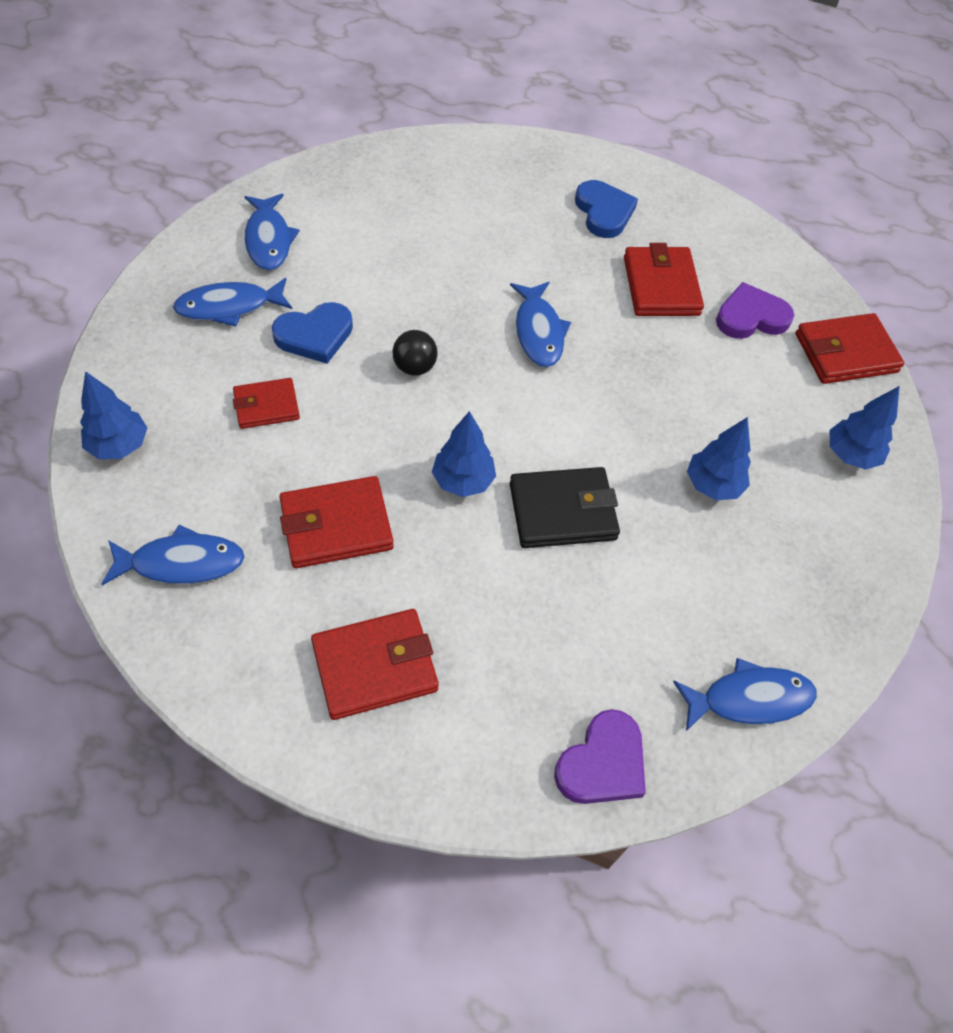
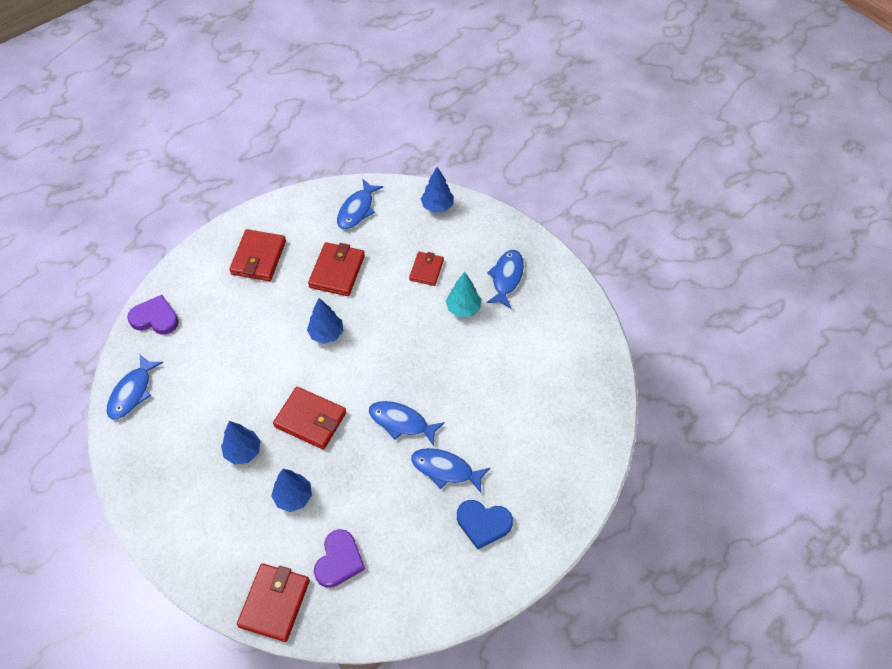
camera: 125 degrees right, 0 degrees up
blue fish [244,194,300,270] -> blue fish moved to [411,448,490,493]
blue heart [272,302,353,364] -> turquoise tree [446,272,481,317]
black ball [392,330,438,376] -> none
black wallet [510,467,620,548] -> none
purple heart [554,709,646,804] -> purple heart turned 120 degrees clockwise [127,295,179,334]
red wallet [624,243,704,316] -> red wallet moved to [273,387,346,450]
blue tree [830,386,899,470] -> blue tree moved to [271,469,312,512]

